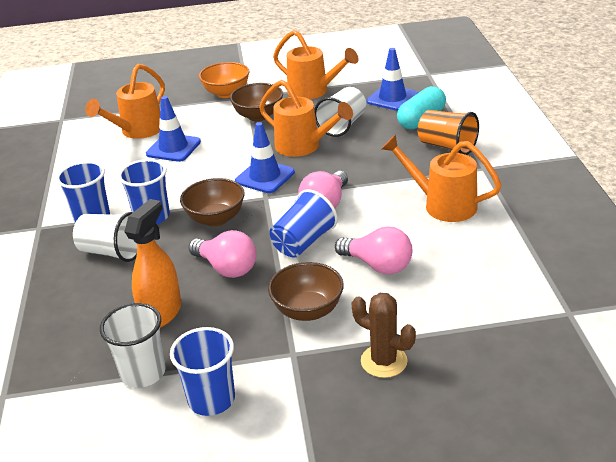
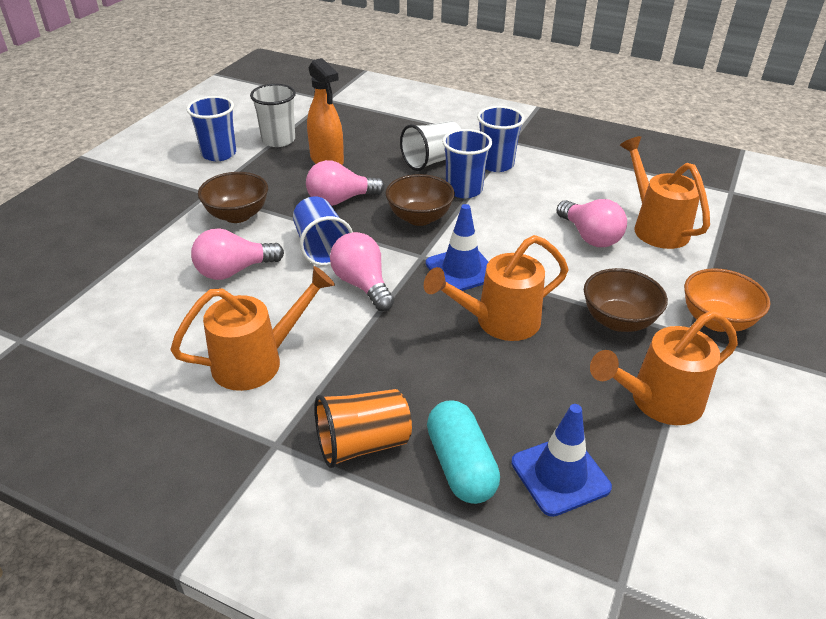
camera: 120 degrees right, 5 degrees up
blue traffic cone [146,96,201,162] -> pink light bulb [556,199,627,247]
white cup [314,87,366,137] -> none
brown cactus [351,293,416,378] -> none

